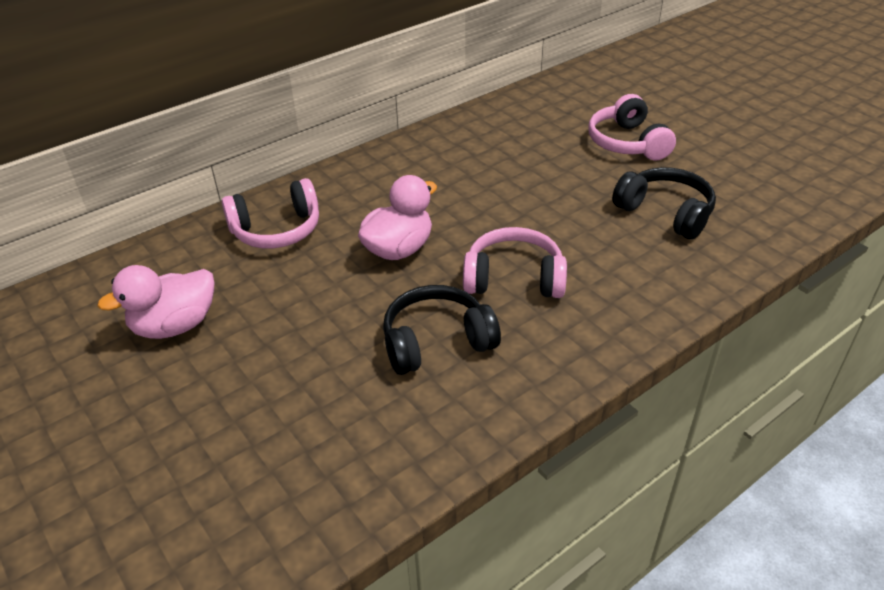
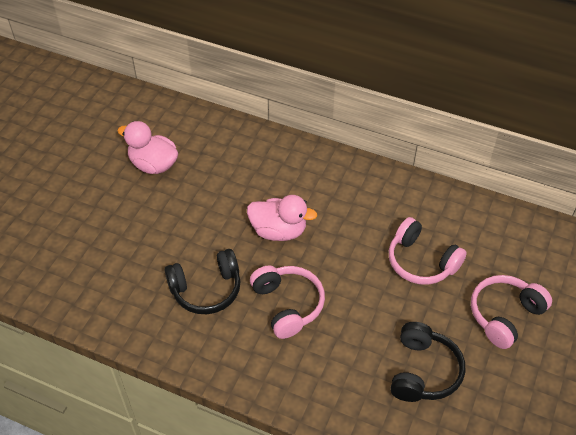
camera: 60 degrees right, 10 degrees up
pink headphones [222,178,319,248] -> pink headphones moved to [389,217,467,285]
black headphones [383,285,501,375] -> black headphones turned 120 degrees clockwise [165,249,240,314]

